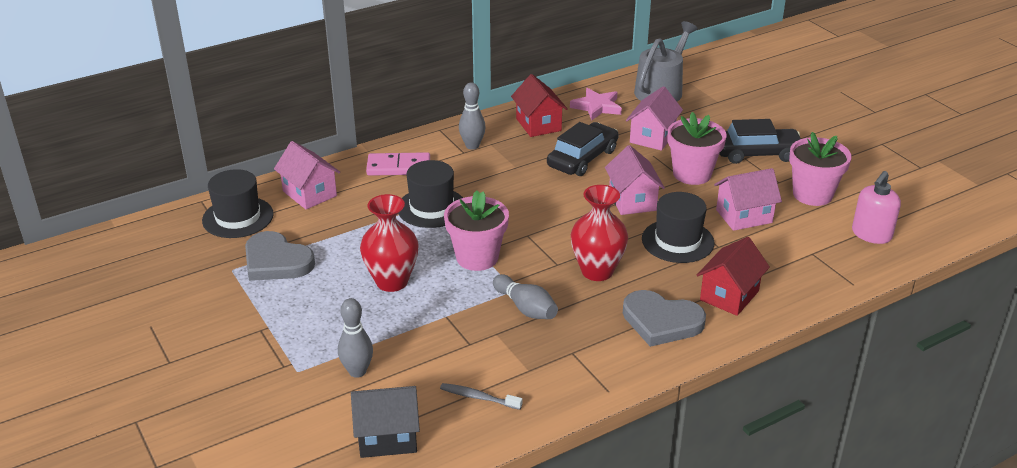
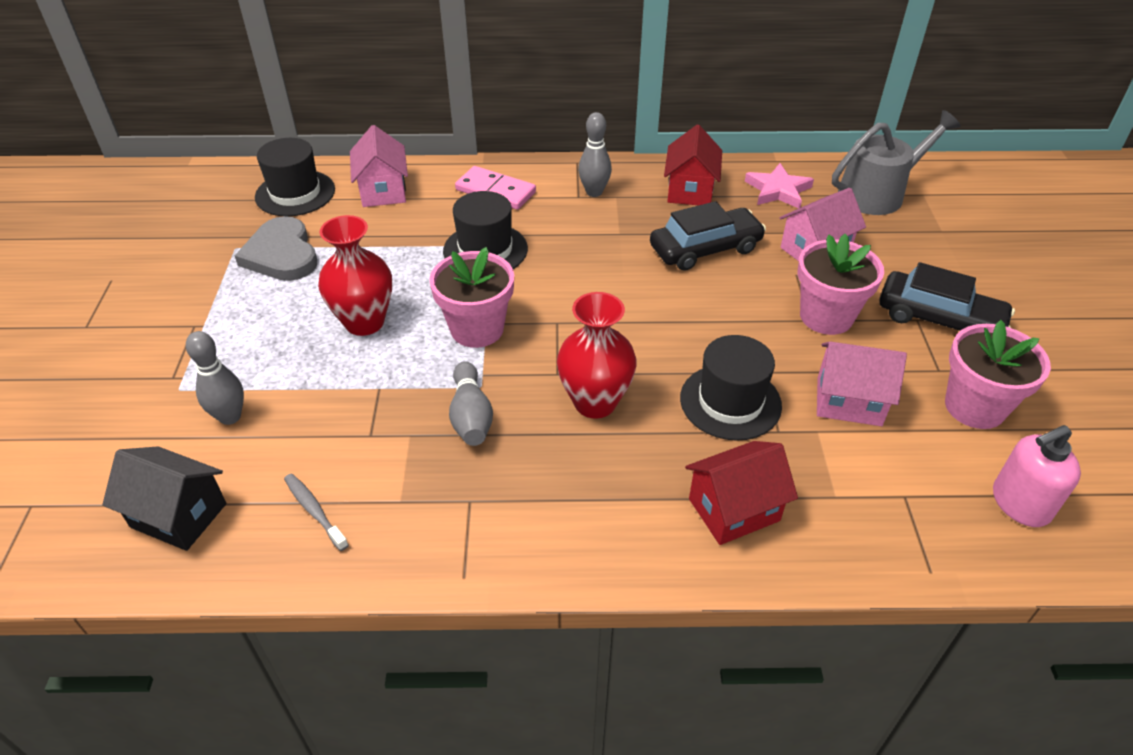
camera: 30 degrees right, 10 degrees up
pink house [605,145,665,215] -> none
grey heart [623,290,706,347] -> none

